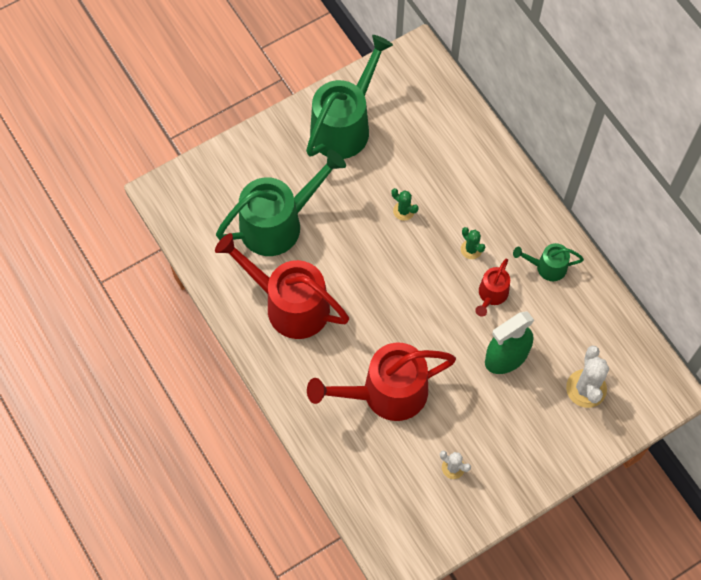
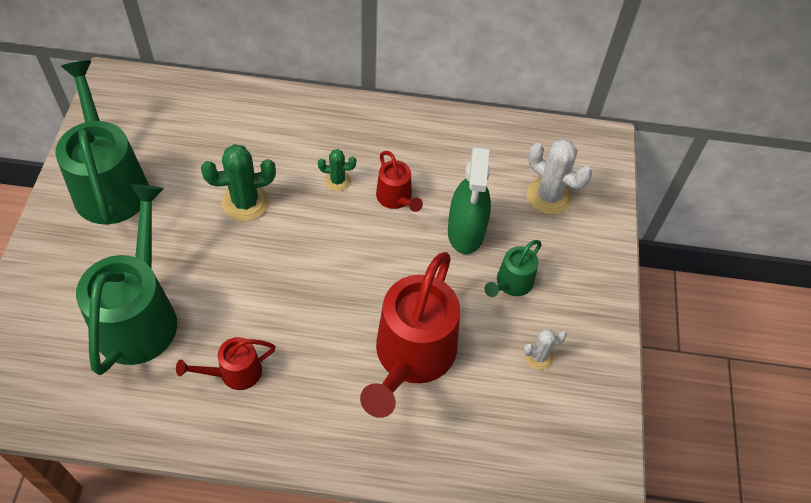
camera: 55 degrees left, 10 degrees down
red watering can [215,233,349,339] -> red watering can [176,337,276,390], size x0.49
green cactus [391,188,418,221] -> green cactus [201,144,276,222], size x1.78
green watering can [513,243,584,281] -> green watering can moved to [484,240,542,297]

